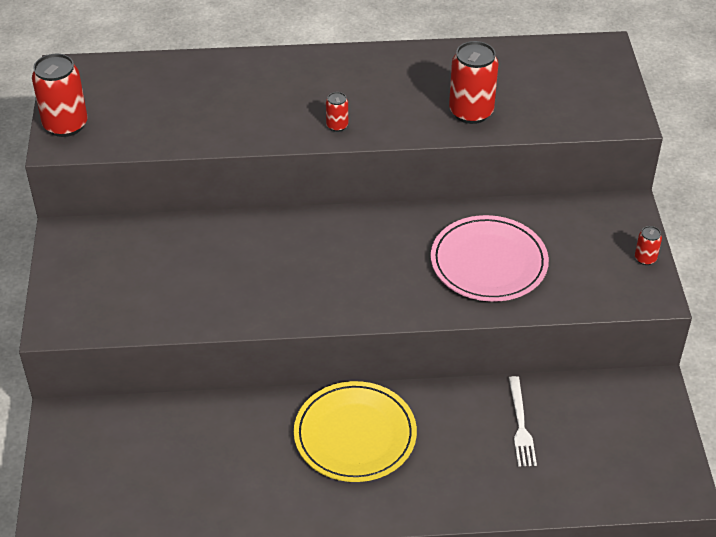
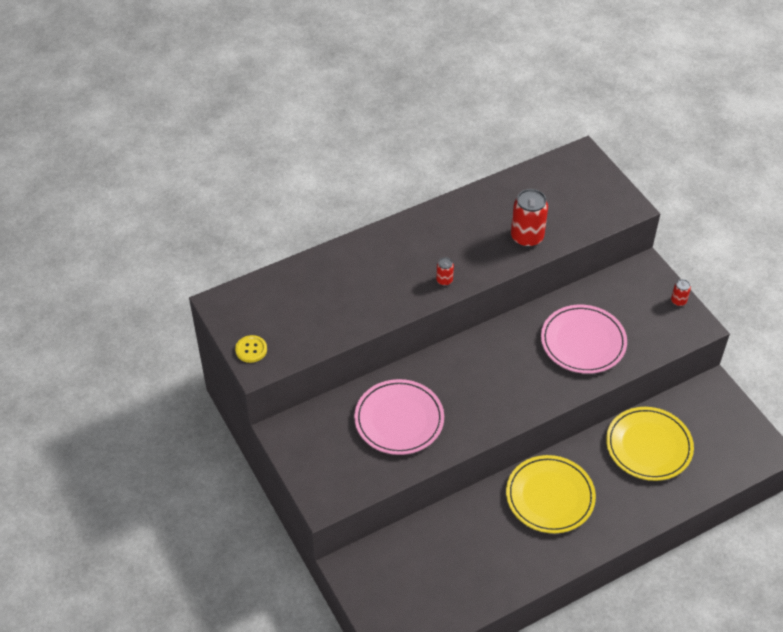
camera: 25 degrees left, 5 degrees up
red can [32,54,88,137] -> yellow button [235,335,267,363]
white fork [509,376,537,467] -> yellow plate [606,407,694,481]
none -> pink plate [354,379,444,455]

